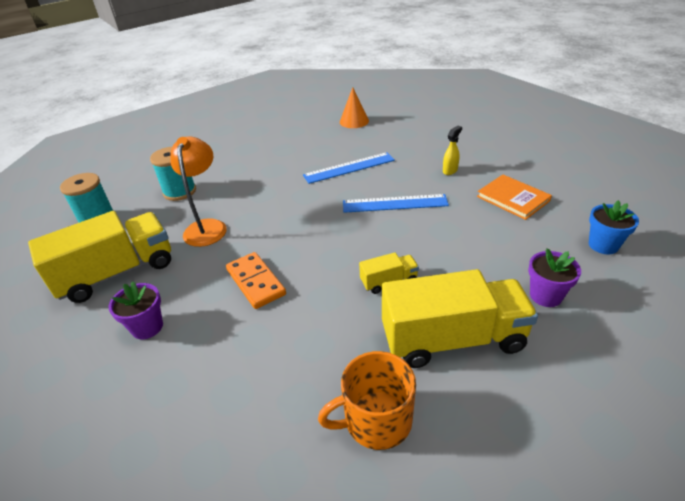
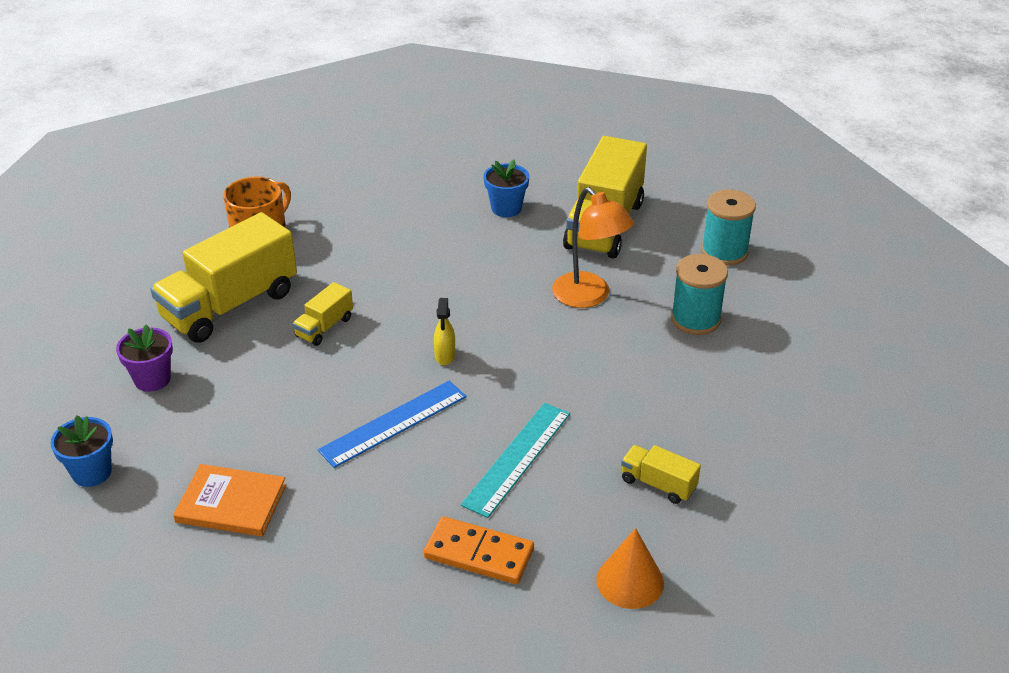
camera: 140 degrees right, 0 degrees up
purple flower pot [109,282,163,339] -> blue flower pot [483,159,530,217]
orange domino [226,252,286,309] -> orange domino moved to [424,516,534,584]
blue ruler [303,152,395,184] -> turquoise ruler [461,403,570,518]
yellow spray bottle [443,126,462,175] -> yellow spray bottle moved to [434,298,455,365]
none -> yellow truck [621,445,701,504]

